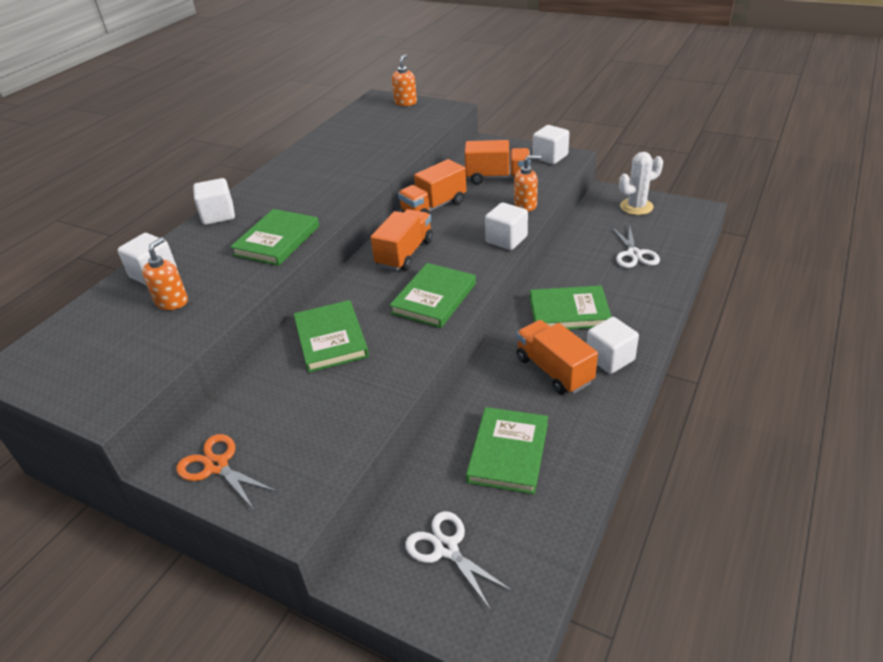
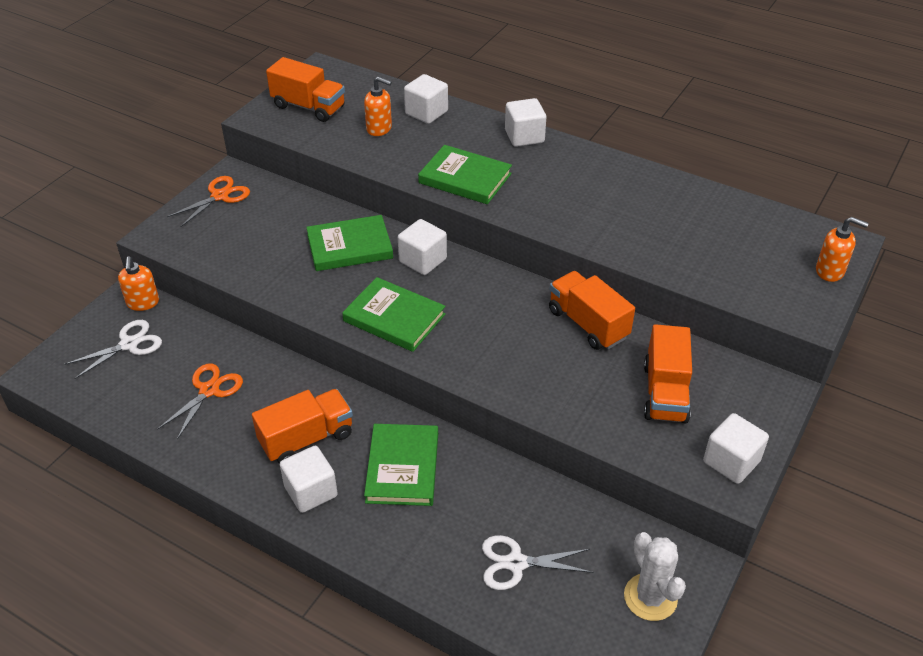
camera: 90 degrees right, 5 degrees up
orange truck [371,209,433,271] -> orange truck moved to [266,57,345,122]
green book [466,407,548,494] -> orange scissors [157,363,243,439]
white cube [485,202,528,250] -> white cube moved to [398,219,447,275]
orange soap dispenser [514,155,541,211] -> orange soap dispenser moved to [118,256,159,311]

